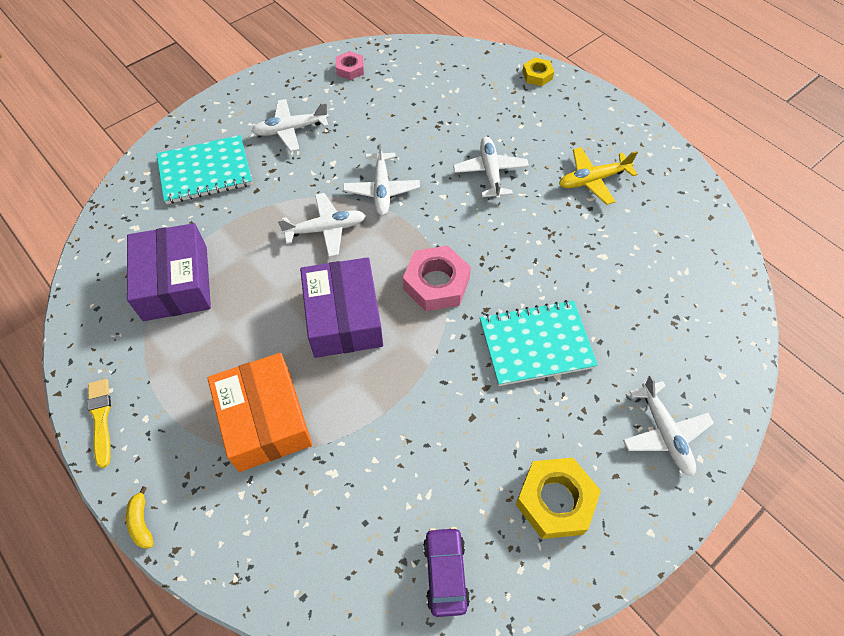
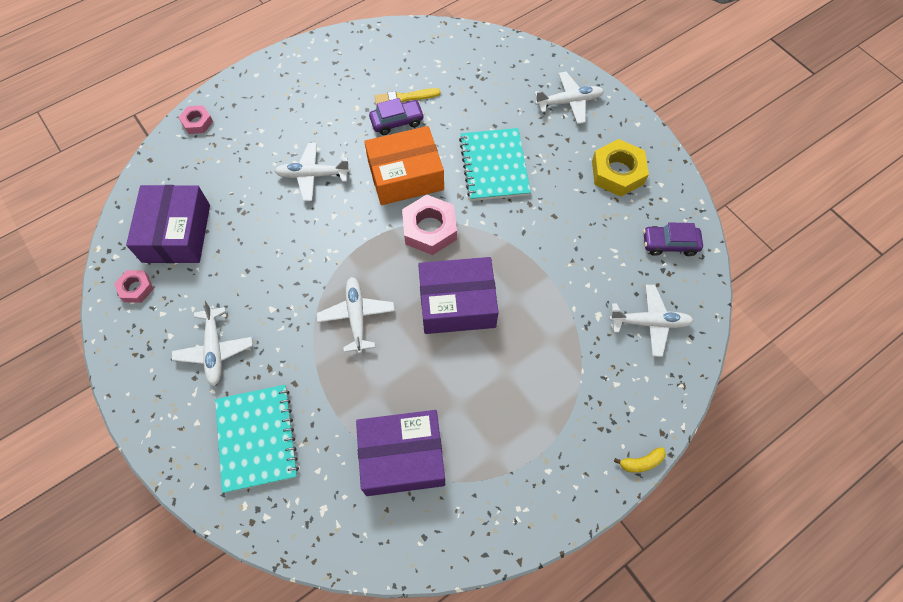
camera: 85 degrees left, 5 degrees up
yellow brush [87,379,111,468] -> yellow brush moved to [374,88,440,107]
orange box [207,353,312,472] -> orange box moved to [364,126,444,205]
white plane [343,140,420,216] -> white plane moved to [609,285,694,357]
yellow nut [522,58,554,86] -> pink nut [179,105,213,134]
yellow plane [559,147,638,205] -> none
none -> purple box [126,185,210,263]
none -> purple car [369,98,424,135]

